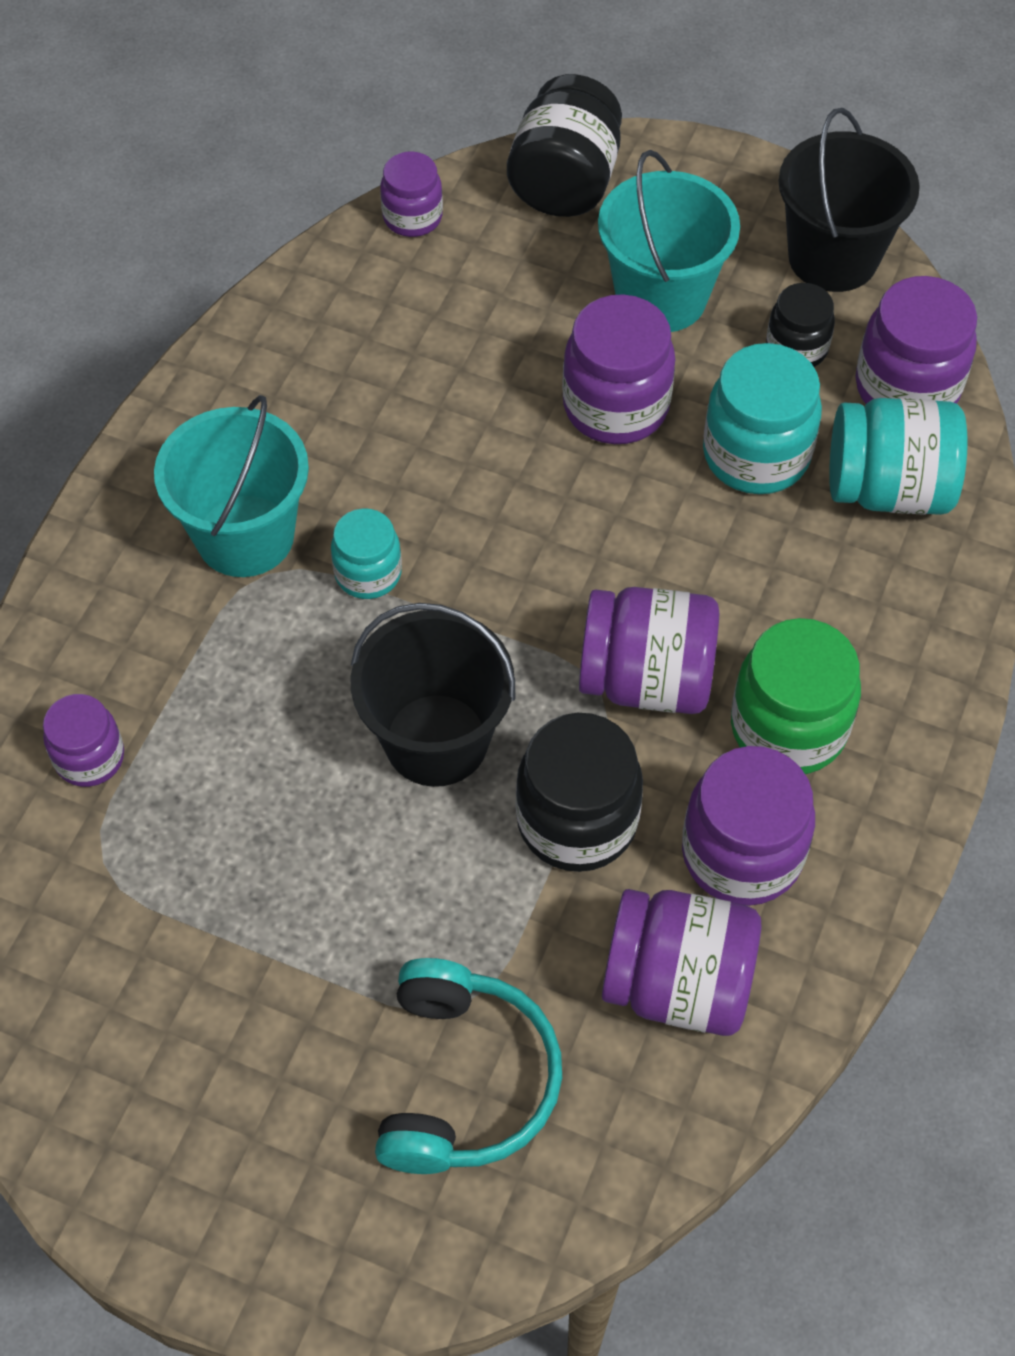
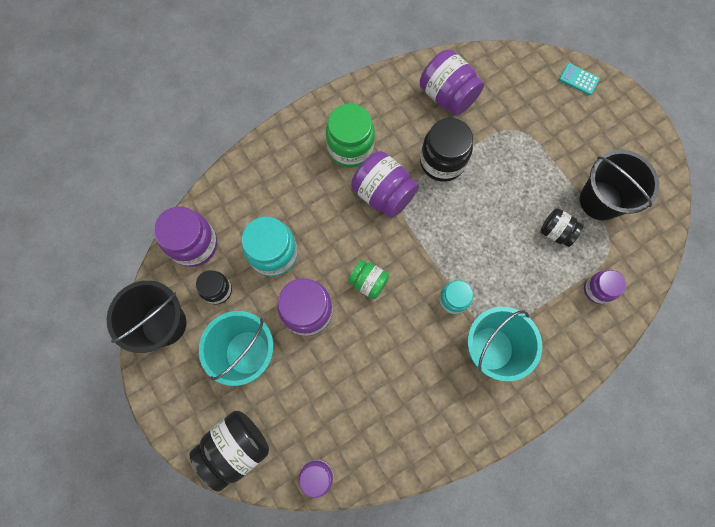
camera: 145 degrees left, 15 degrees up
black bucket [351,603,515,787] -> black bucket moved to [580,150,659,220]
turquoise headphones [375,958,562,1174] -> none
purple jar [682,746,815,906] -> none
turquoise jar [829,398,968,515] -> none
none -> green jar [348,260,389,299]
none -> black jar [540,208,584,247]
none -> turquoise calculator [559,63,600,95]

